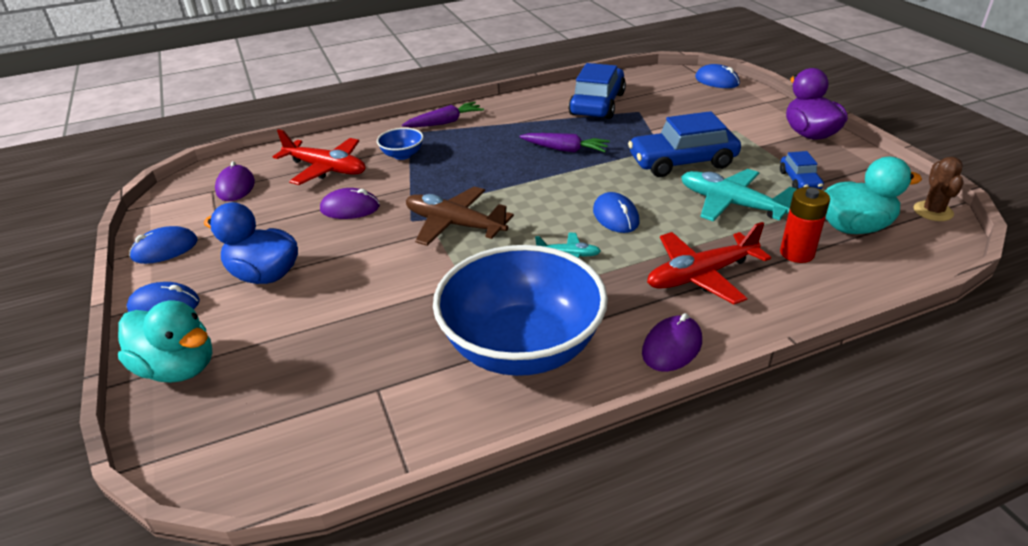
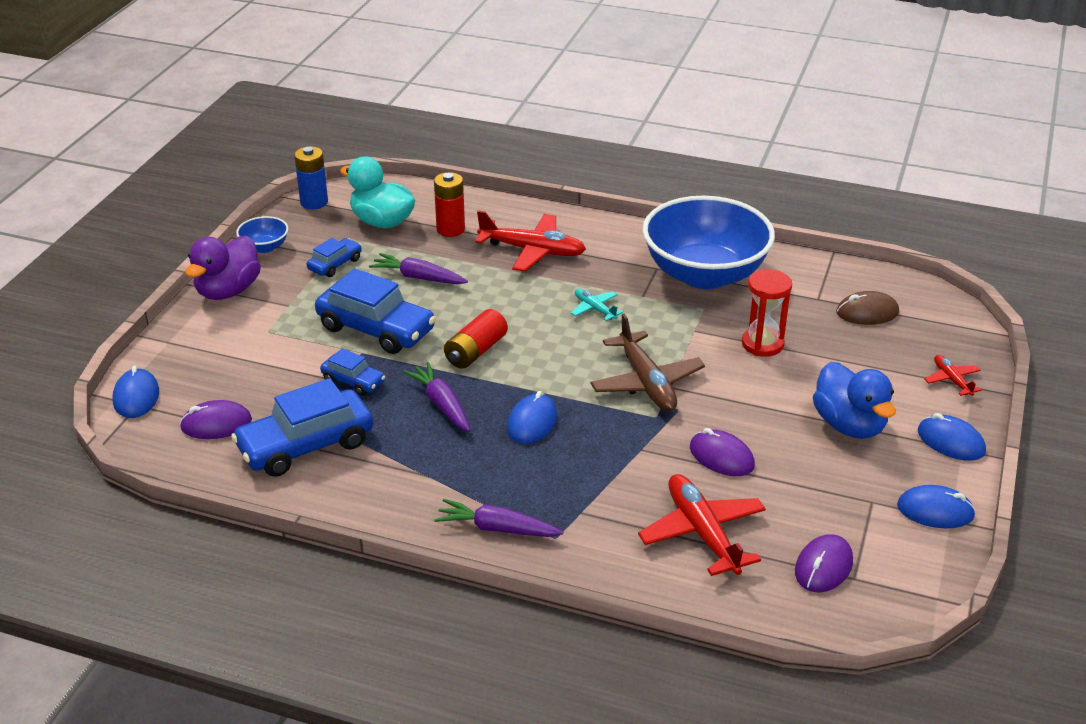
camera: 140 degrees left, 0 degrees up
turquoise duck [118,300,212,383] -> red plane [924,355,982,396]
blue bowl [377,128,424,160] -> blue bowl moved to [236,216,288,253]
blue mouse [593,192,639,233] -> blue mouse moved to [507,391,557,444]
purple mouse [642,313,702,372] -> purple mouse moved to [180,400,252,439]
turquoise plane [681,169,797,221] -> purple carrot [369,253,468,284]
brown cactus [914,157,964,221] -> blue battery [294,146,328,210]
none -> blue car [320,348,385,396]
none -> red battery [444,309,508,369]
none -> red hourglass [742,269,792,357]
none -> brown mouse [836,291,899,325]

